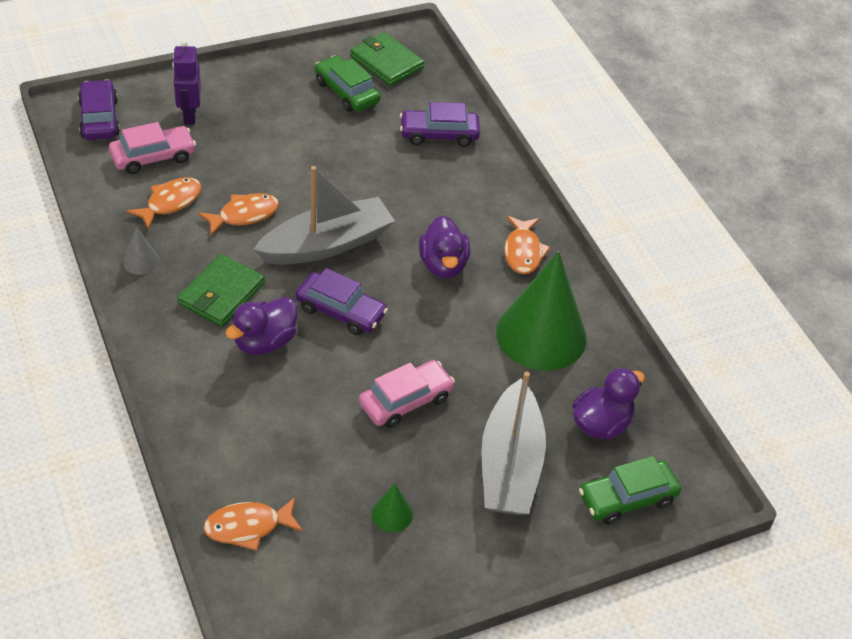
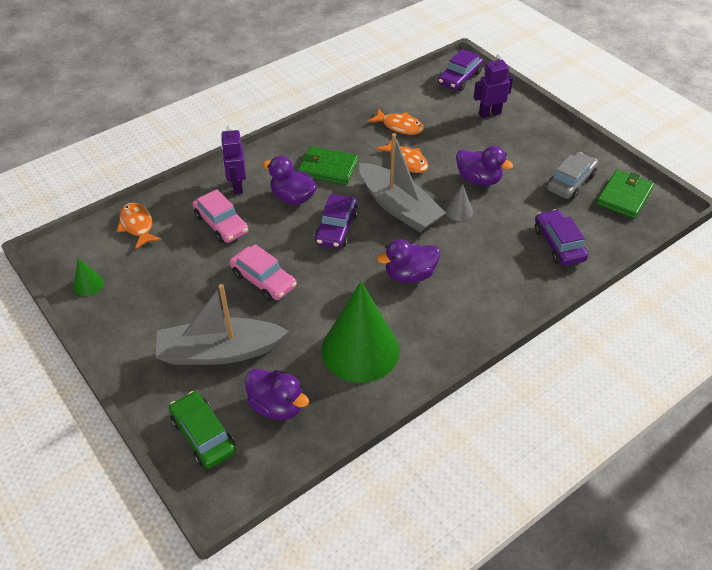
camera: 80 degrees right, 0 degrees up
purple car [78,79,120,140] -> purple car turned 150 degrees clockwise [438,49,483,91]
pink car [109,122,196,174] -> pink car moved to [192,189,249,243]
grey cone [123,227,160,275] -> grey cone moved to [445,184,473,221]
green car [315,55,381,112] -> grey car [547,152,598,199]
green cone [371,483,413,532] -> green cone moved to [73,258,104,296]
orange fish [504,216,551,274] -> none
none -> purple robot [221,125,246,194]
none -> purple duck [456,146,513,186]

